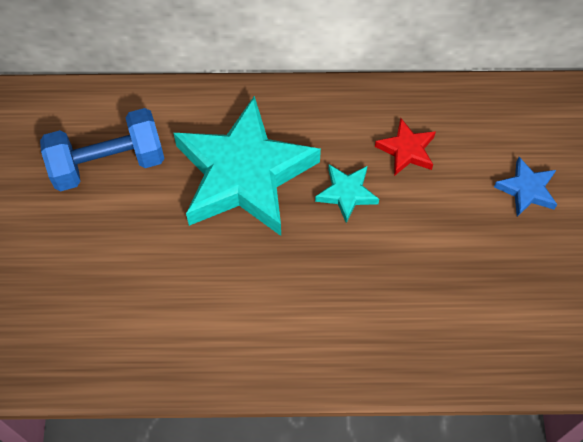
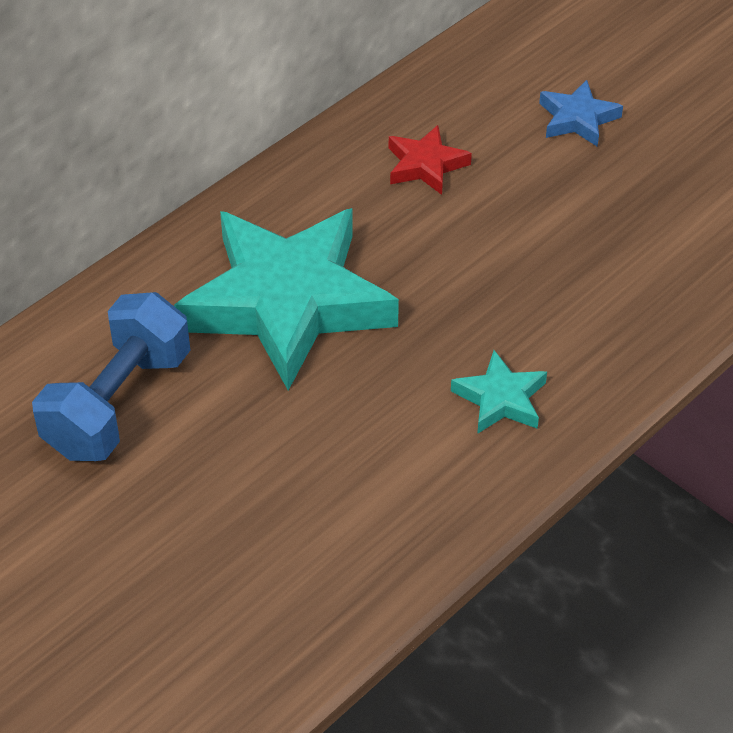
camera: 45 degrees left, 15 degrees down
turquoise star [315,164,379,223] -> turquoise star moved to [451,350,547,434]

